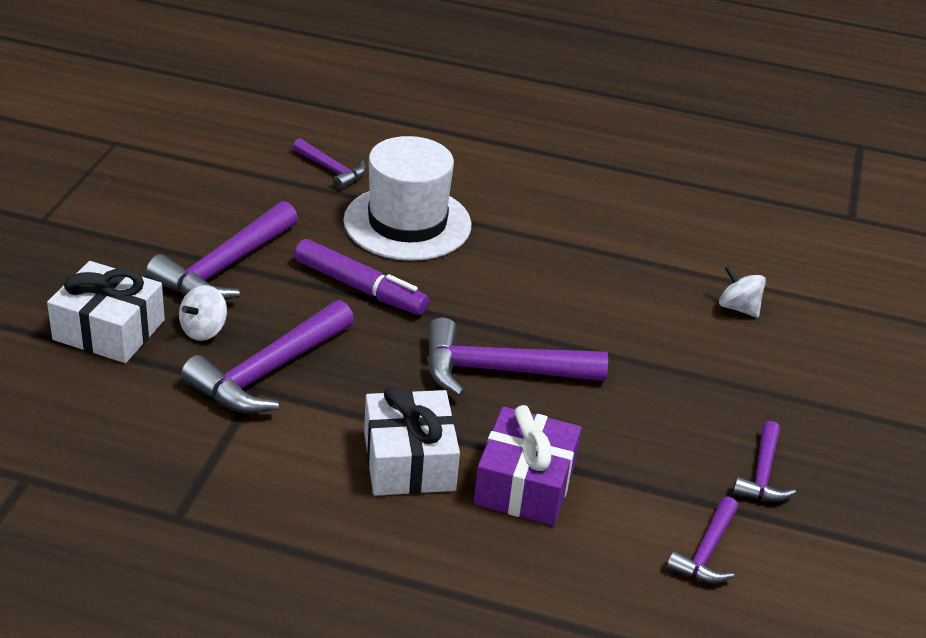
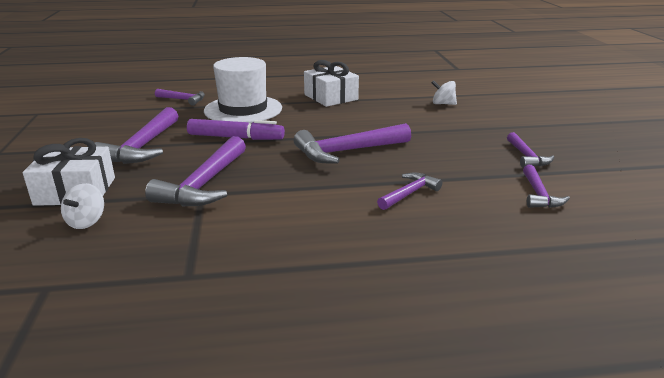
camera: 20 degrees left, 10 degrees down
white spinning top [179,285,227,341] -> white spinning top moved to [61,183,104,229]
white gift [364,386,460,496] -> white gift moved to [304,60,359,107]
purple gift [474,405,582,526] -> purple hammer [377,172,442,210]

